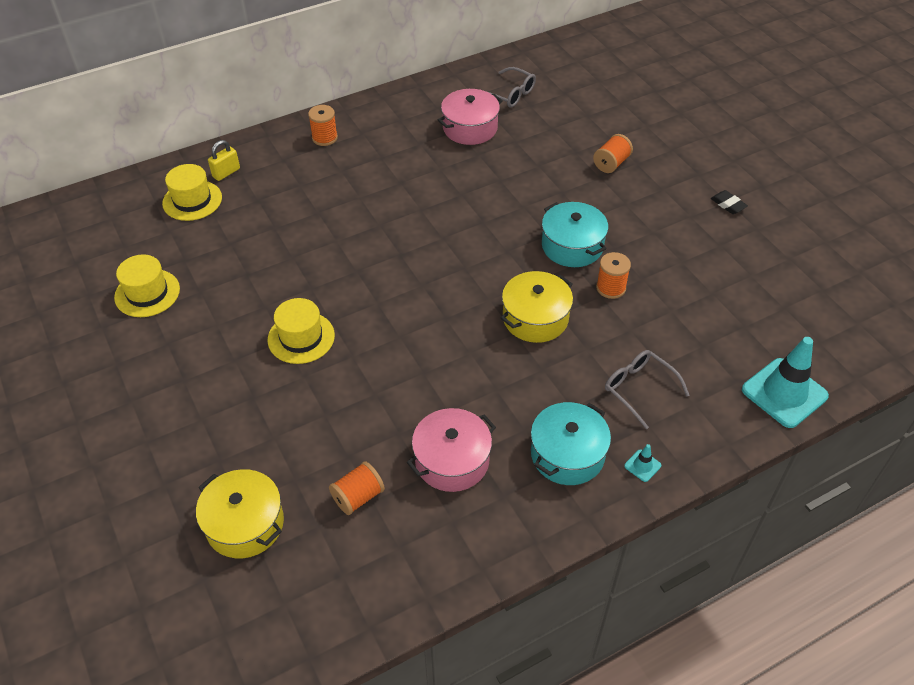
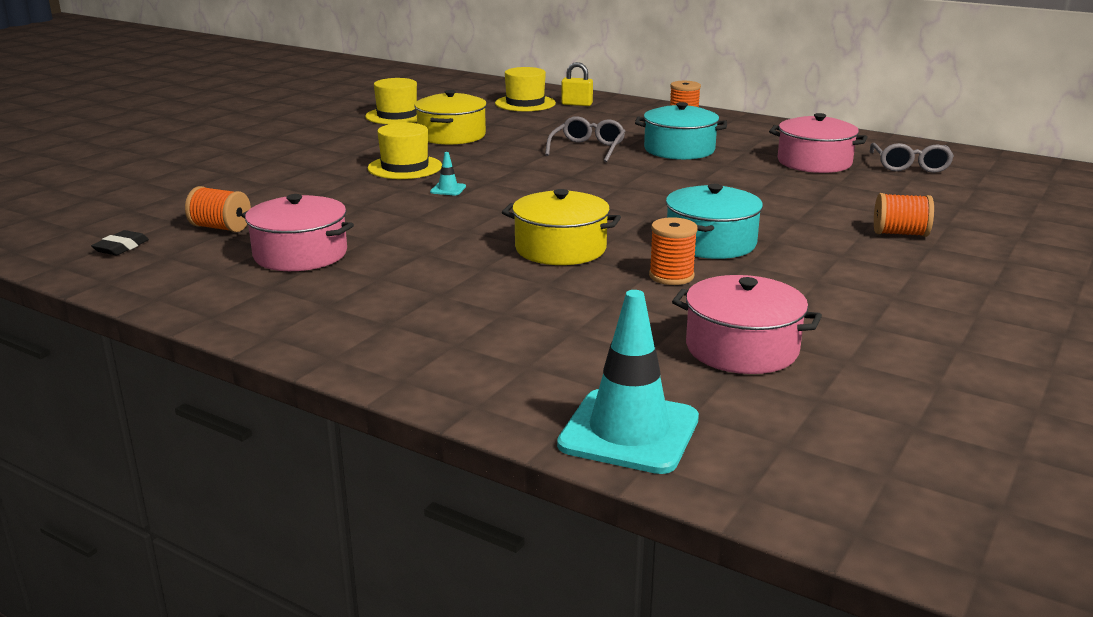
camera: 60 degrees right, 25 degrees down
yellow pot [196,469,284,558] -> yellow pot moved to [415,90,487,145]
turquoise pot [531,402,611,485] -> turquoise pot moved to [635,102,727,160]
grey glasses [605,350,689,429] -> grey glasses moved to [545,116,625,162]
turquoise traffic cone [624,444,661,482] -> turquoise traffic cone moved to [430,152,466,195]
black eraser [711,190,748,214] -> black eraser moved to [91,230,149,255]
none -> pink pot [672,275,822,374]

